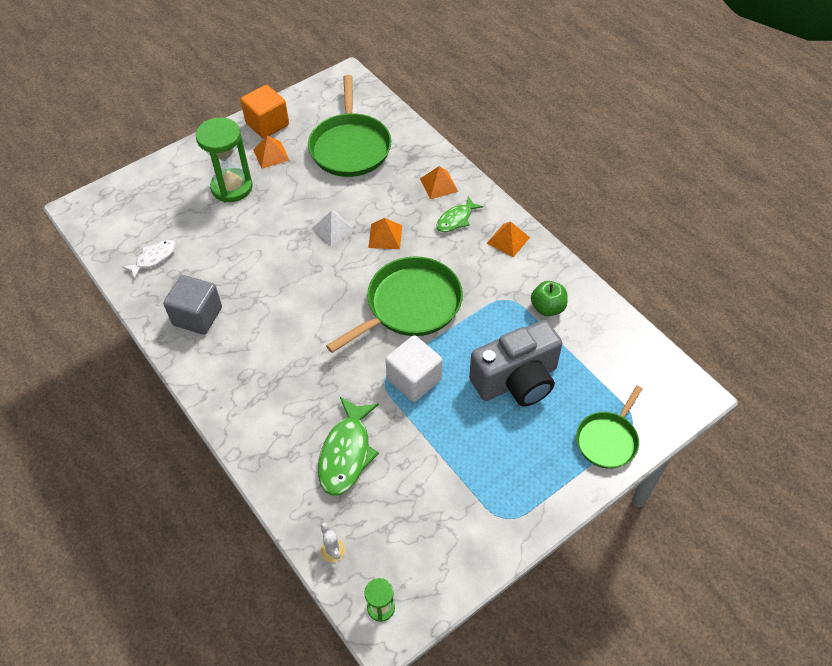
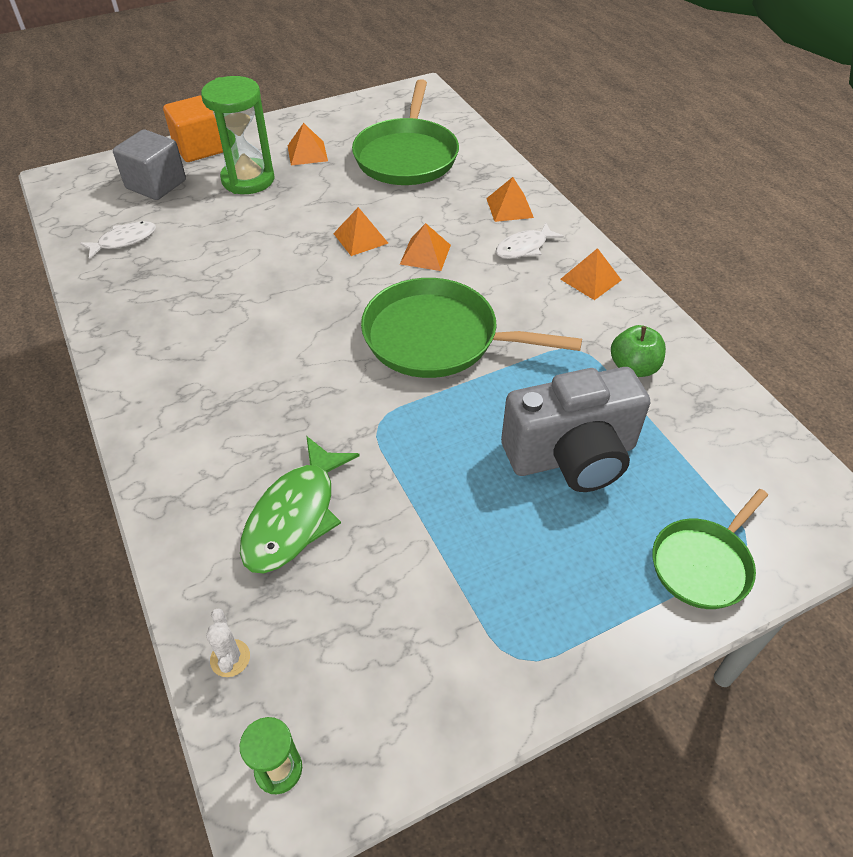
camera: 10 degrees right, 5 degrees down
grey cube [163,275,222,335] -> grey cube moved to [113,129,186,200]
orange cube [240,85,289,139] -> orange cube moved to [163,95,223,162]
white pyramid [312,210,356,246] -> orange pyramid [333,207,388,256]
green pan [326,256,463,353] -> green pan turned 135 degrees counterclockwise [361,278,582,378]
white cube [385,335,442,402] -> none
green fish [436,196,483,232] -> white fish [496,223,564,259]

